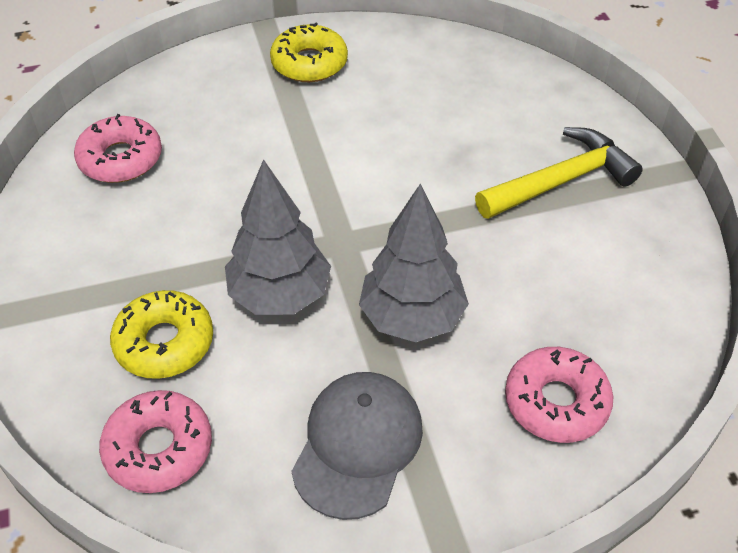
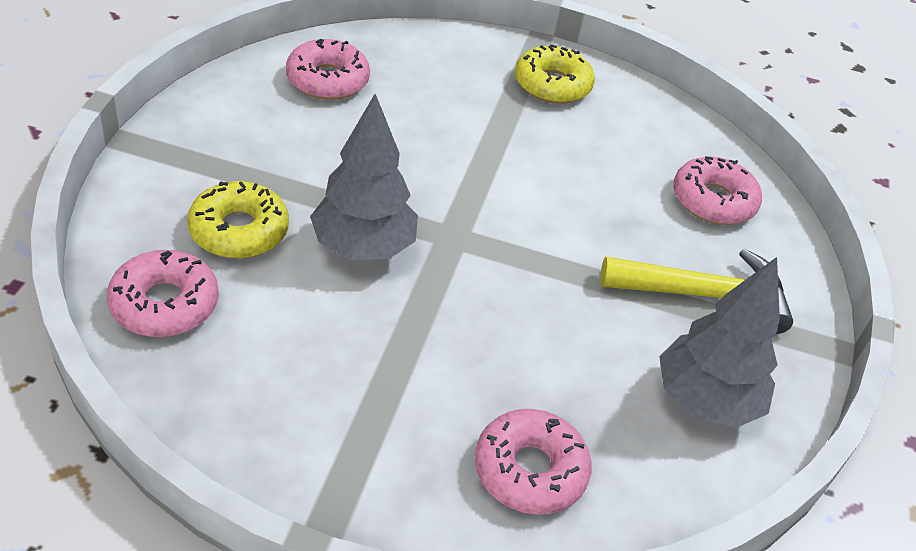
camera: 25 degrees right, 5 degrees down
grey cap [291,372,423,520] -> none
grey tree [359,184,469,342] -> grey tree moved to [659,257,780,428]
none -> pink donut [673,156,762,225]

